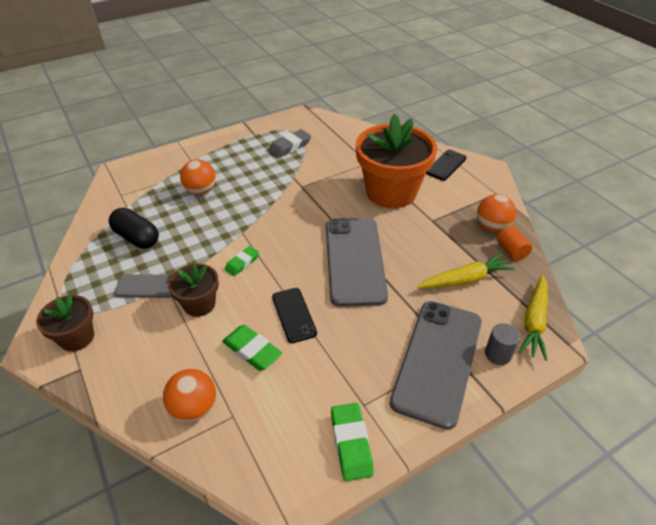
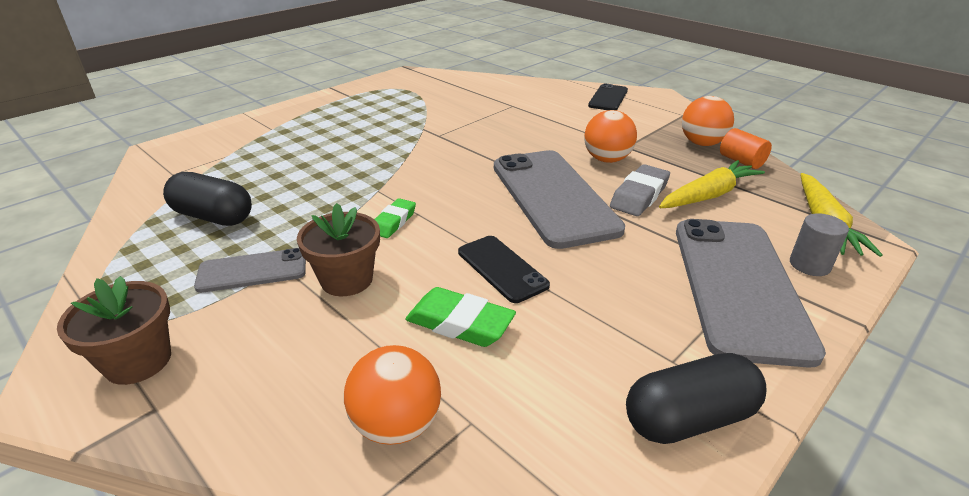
camera: 15 degrees left, 10 degrees down
orange ball [180,159,216,195] -> orange ball moved to [584,110,637,163]
grey eraser [268,129,311,158] -> grey eraser moved to [610,164,670,216]
green eraser [331,403,374,481] -> black capsule [626,353,767,444]
orange flower pot [356,114,437,208] -> none

